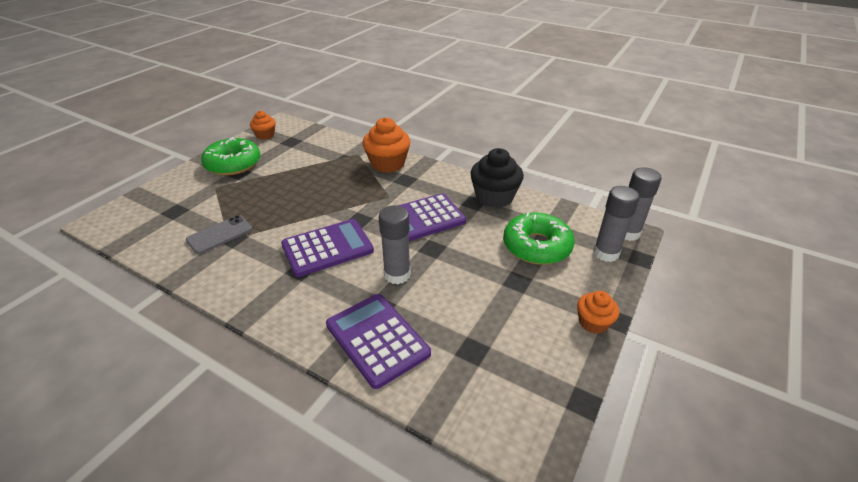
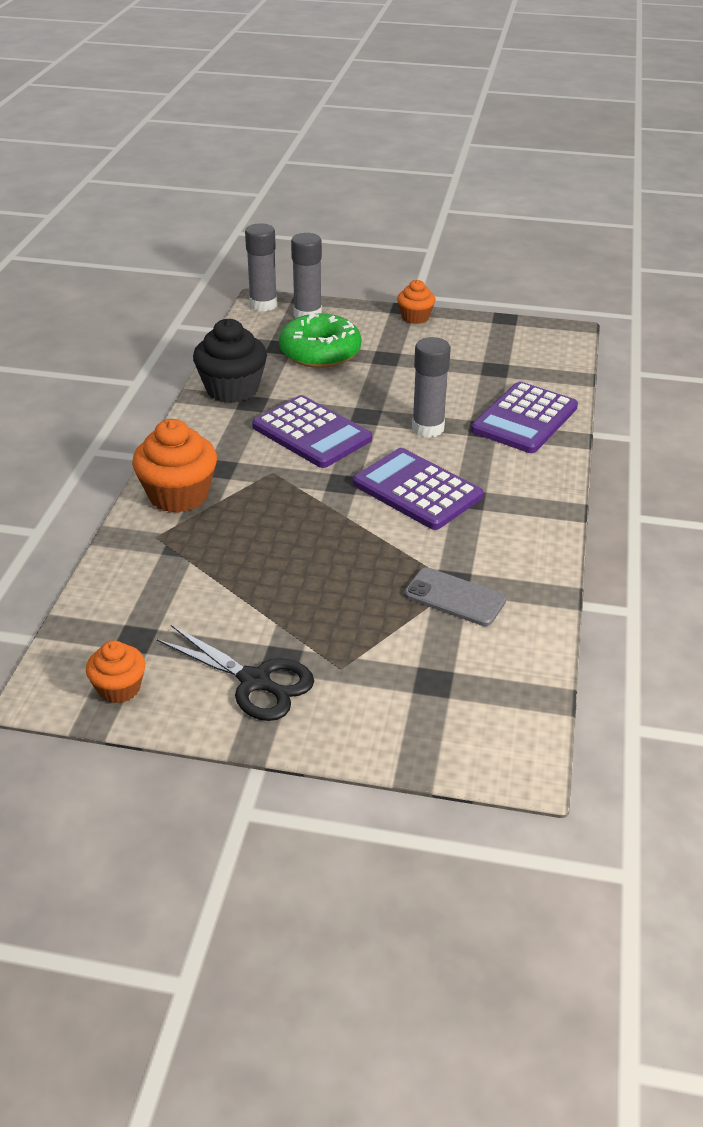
camera: 110 degrees left, 0 degrees up
green donut [201,137,260,175] -> black scissors [156,625,314,721]

